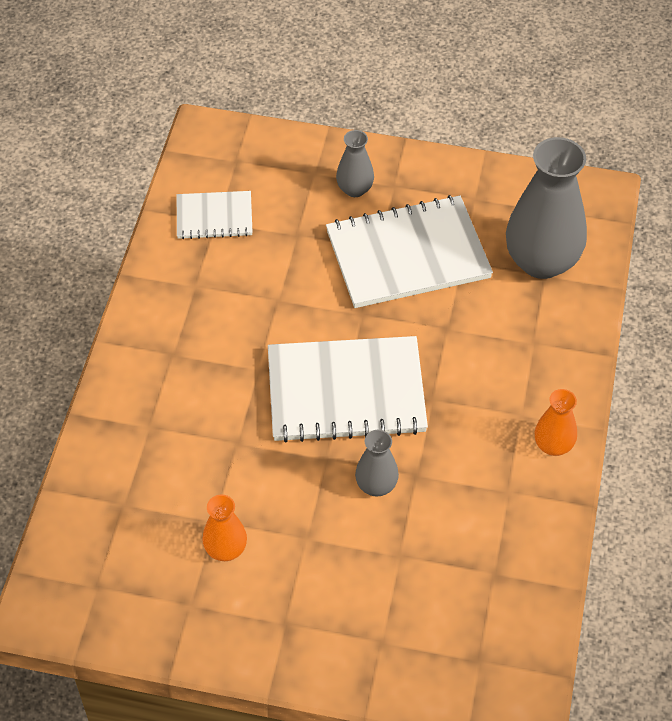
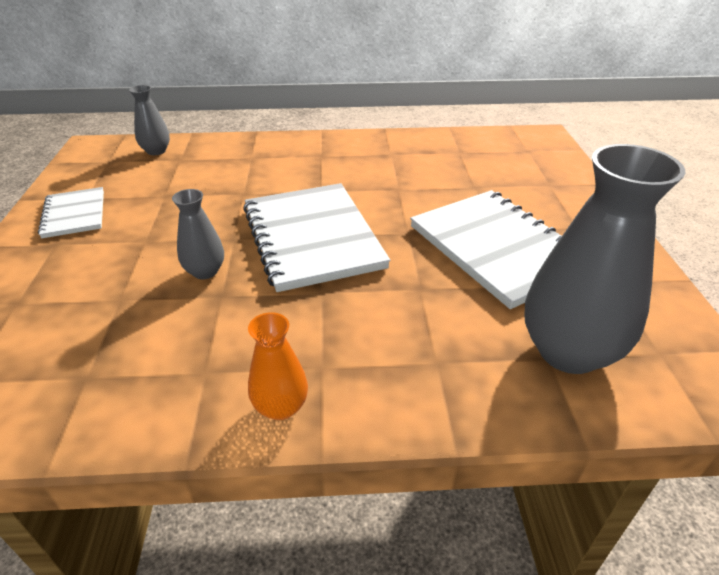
camera: 75 degrees right, 15 degrees down
white notebook [177,191,252,239] -> white notebook moved to [38,187,104,238]
orange vase [202,495,247,561] -> none
grey vase [336,130,374,197] -> grey vase moved to [129,85,170,155]

